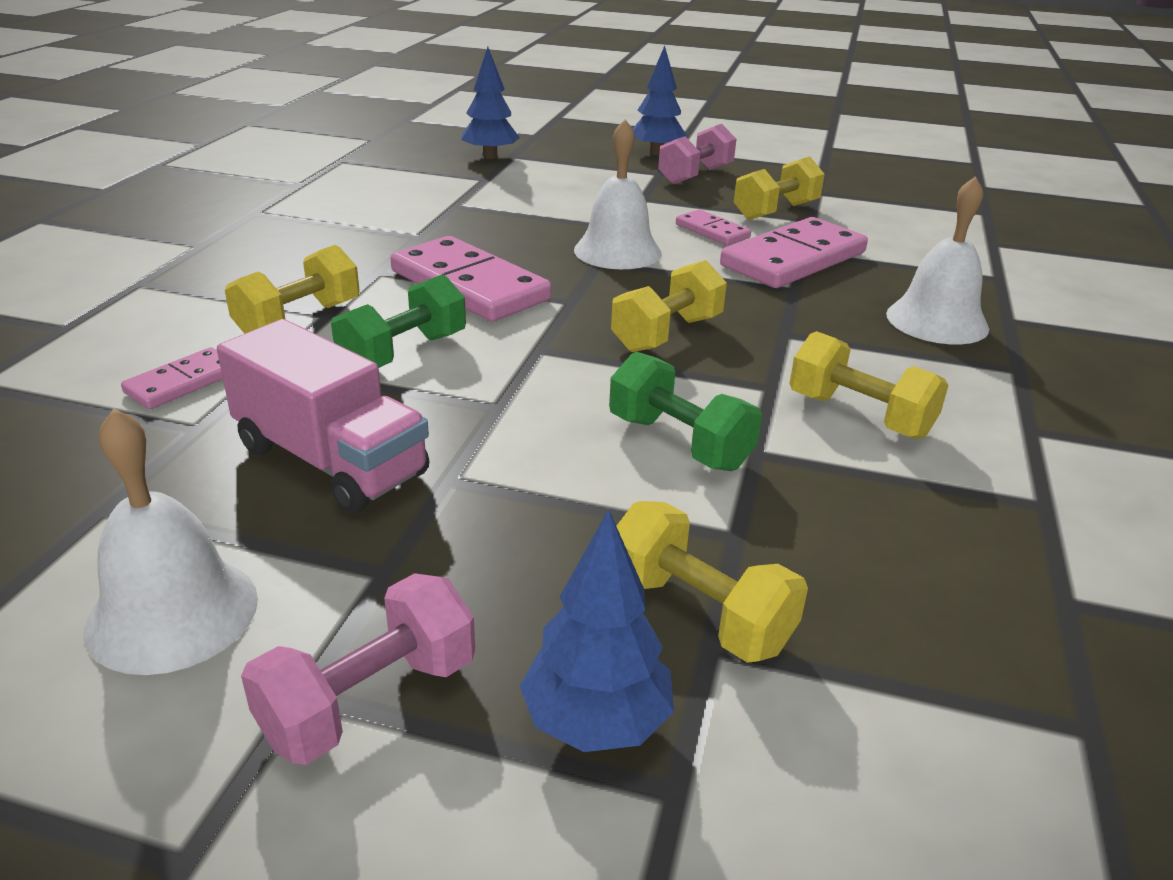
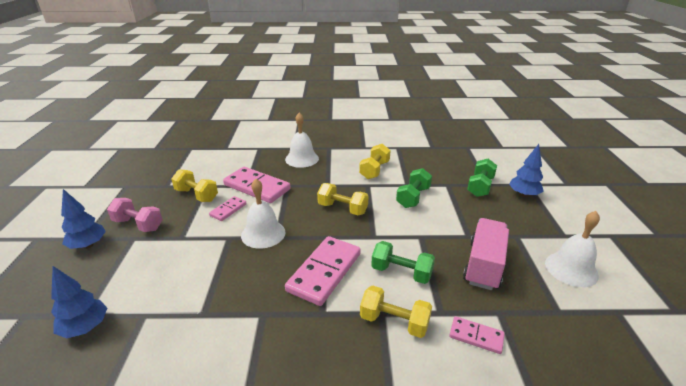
camera: 105 degrees left, 0 degrees up
pink dumbbell [241,573,475,765] -> none
yellow dumbbell [616,501,808,663] -> green dumbbell [467,159,497,197]

